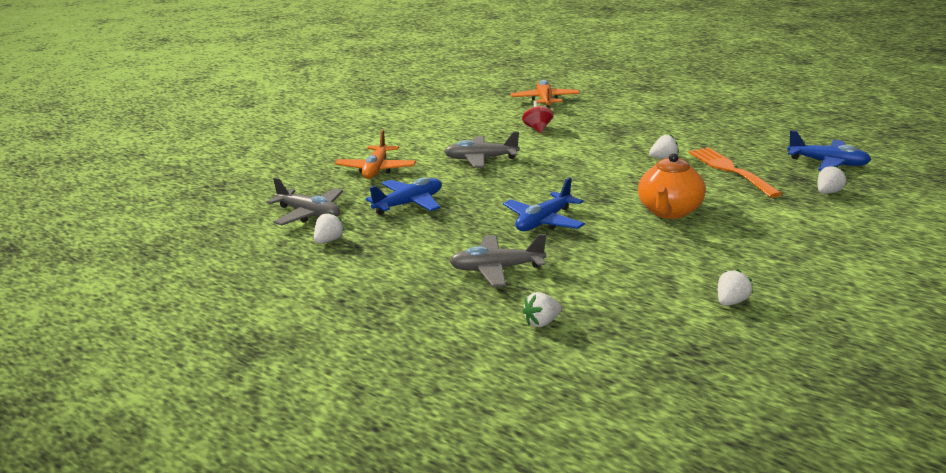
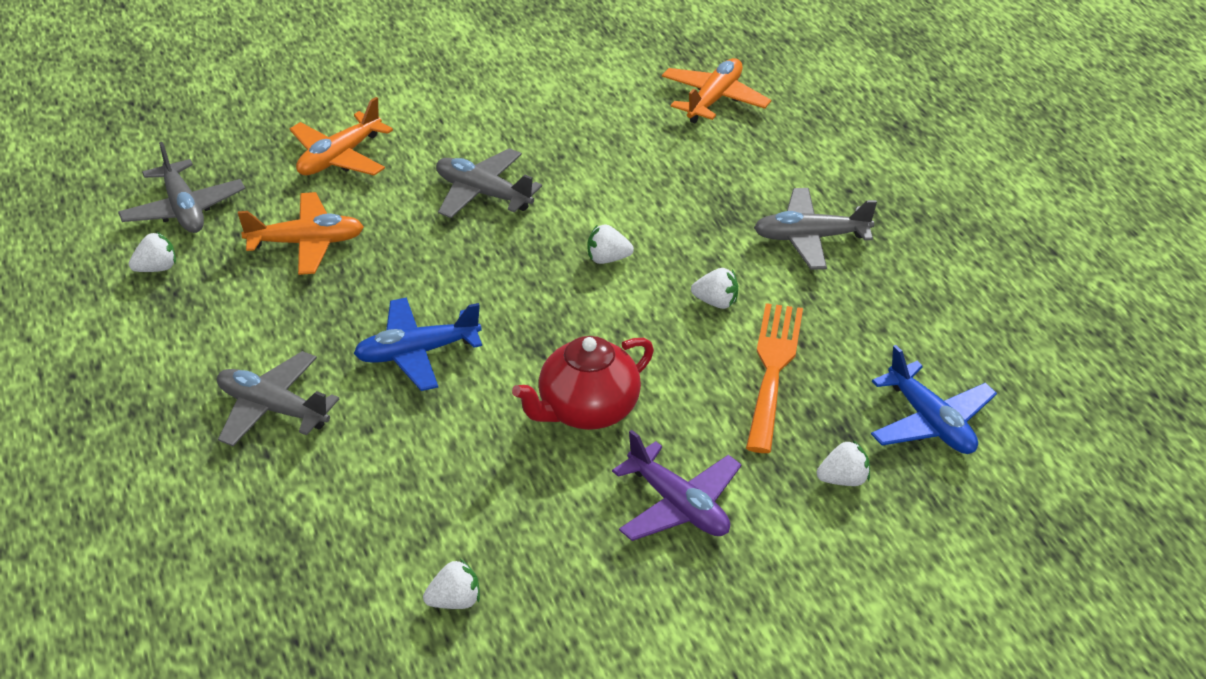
camera: 30 degrees right, 15 degrees up
blue plane [366,177,442,215] -> orange plane [238,192,364,275]
red spinning top [522,101,554,133] -> none
white strawberry [522,292,562,327] -> white strawberry moved to [587,224,634,264]
orange teapot [638,153,706,219] -> red teapot [512,336,654,430]
none -> purple plane [612,430,742,541]
none -> grey plane [754,188,877,270]

